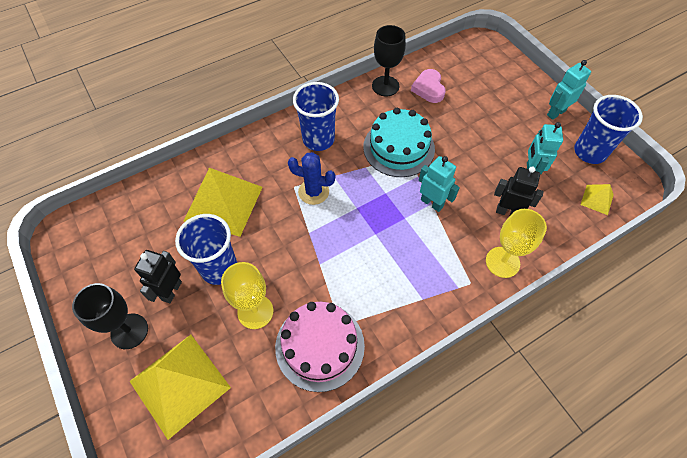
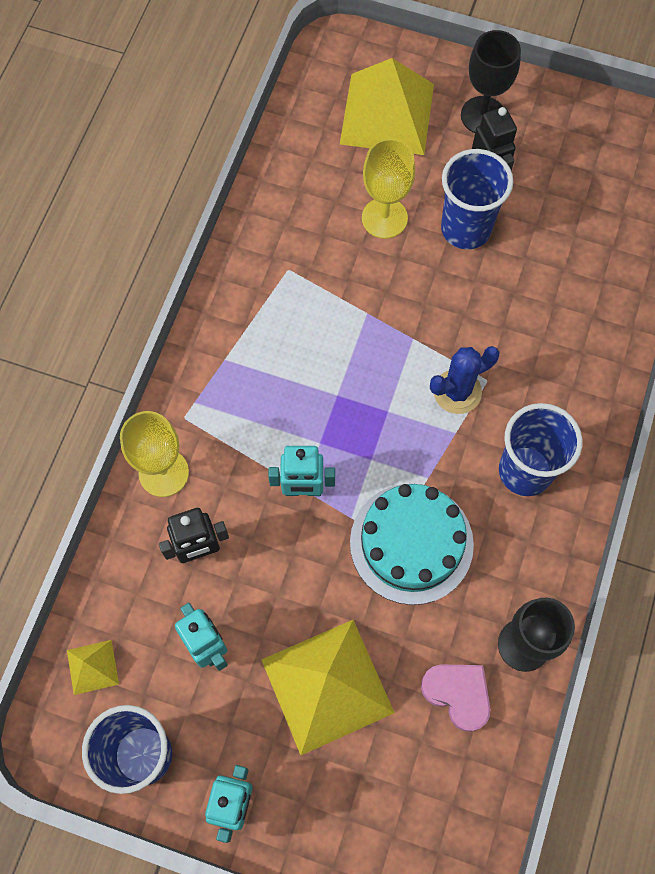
camera: 140 degrees right, 10 degrees up
yellow pyramid [183,168,263,237] -> yellow pyramid moved to [262,620,395,755]
pink cake [275,302,365,392] -> none

